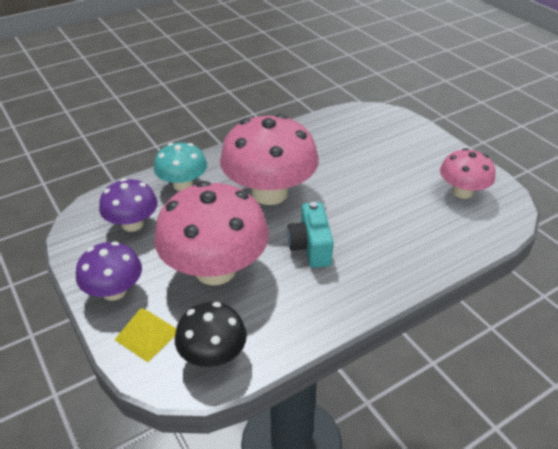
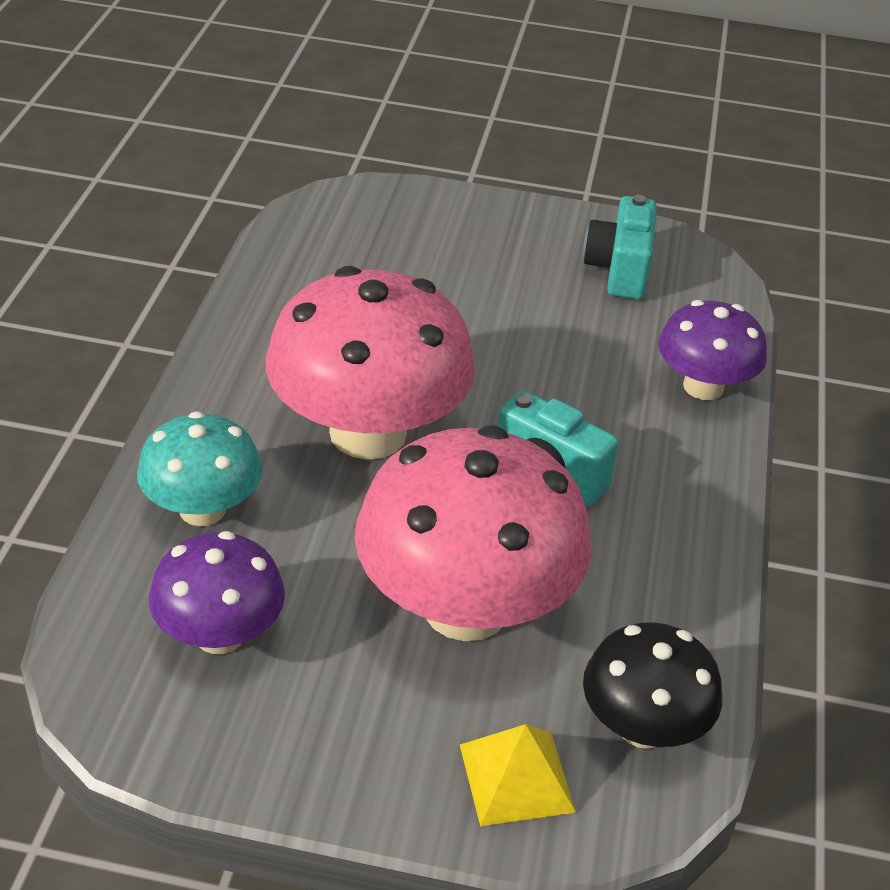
camera: 50 degrees left, 0 degrees up
purple mushroom [76,241,142,301] -> purple mushroom moved to [658,300,767,400]
pink mushroom [440,148,495,199] -> turquoise camera [583,195,657,300]

